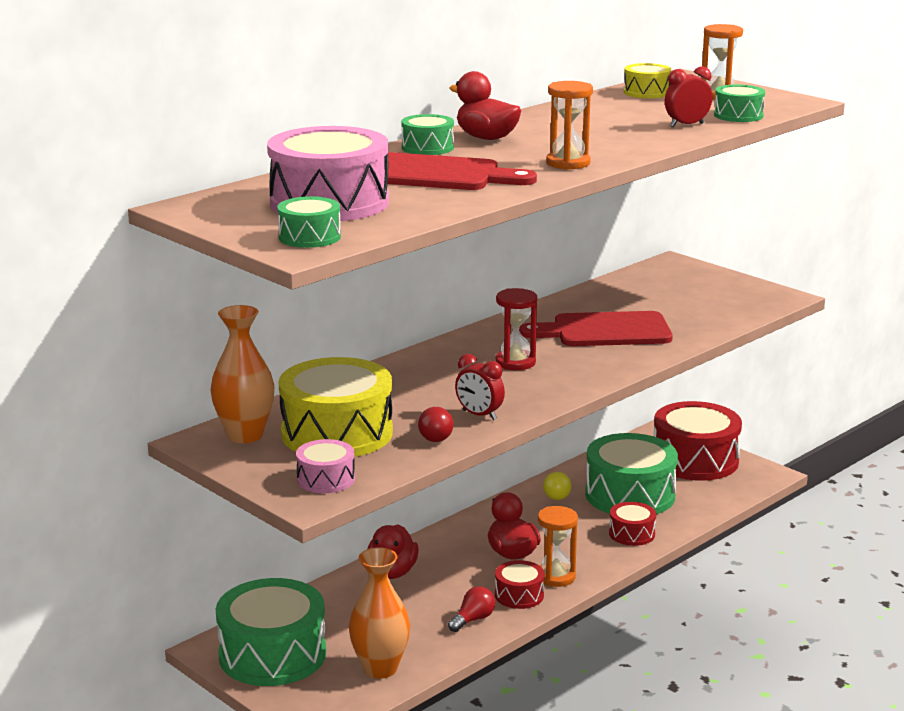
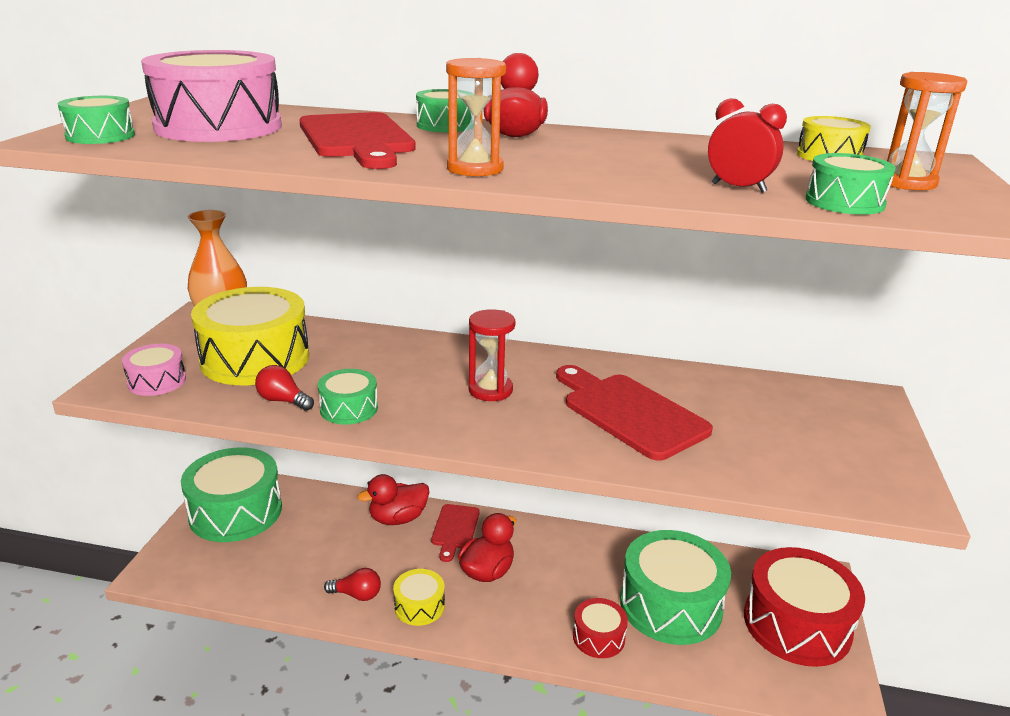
camera: 55 degrees right, 5 degrees up
orange vase [349,547,410,679] -> none
red light bulb [418,407,454,442] -> red light bulb turned 75 degrees clockwise [255,365,314,411]
red clock [455,354,505,420] -> green drum [318,369,378,425]
red drum [495,560,545,609] -> yellow drum [393,569,445,626]
orange hourglass [538,506,578,587] -> none
yellow light bulb [543,472,571,500] -> none
none -> red cutting board [431,504,480,562]

